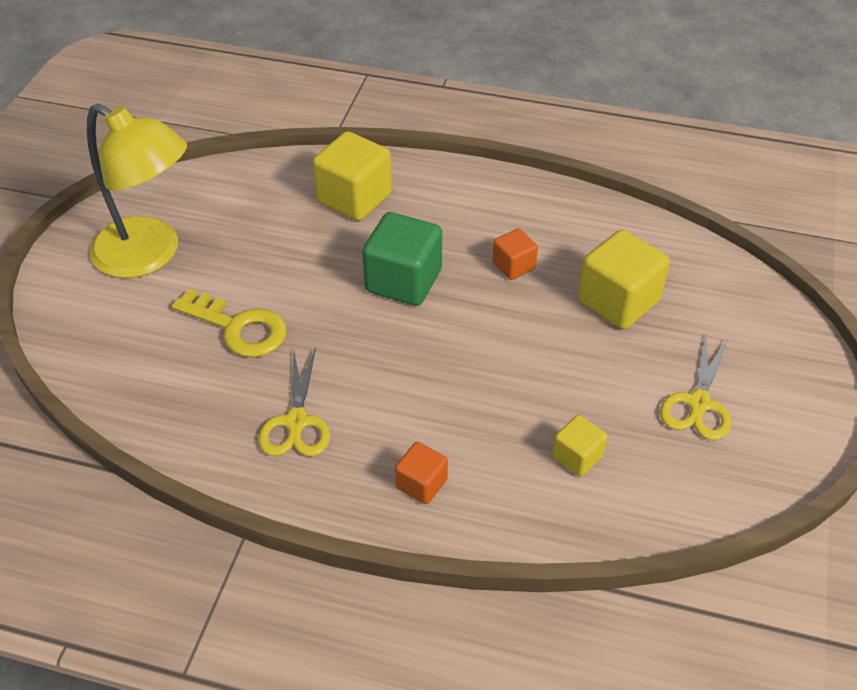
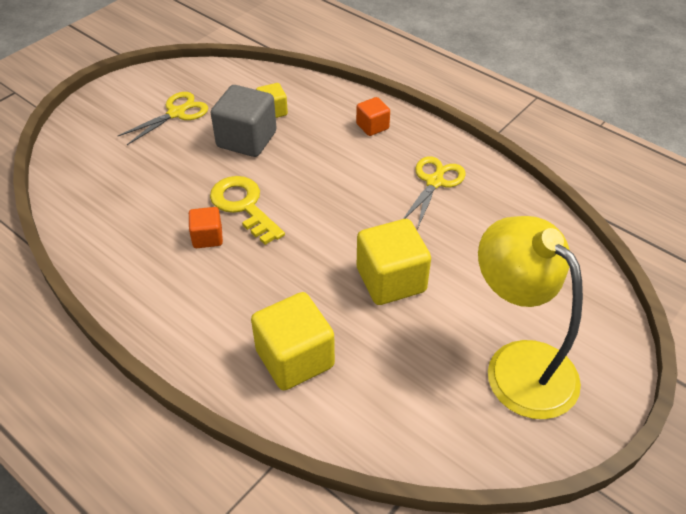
camera: 155 degrees left, 0 degrees up
yellow key [171,289,287,357] -> yellow key moved to [210,176,285,245]
green cube [362,212,442,306] -> none
yellow cube [578,229,670,329] -> yellow cube moved to [357,219,431,305]
none -> grey cube [211,85,277,157]

